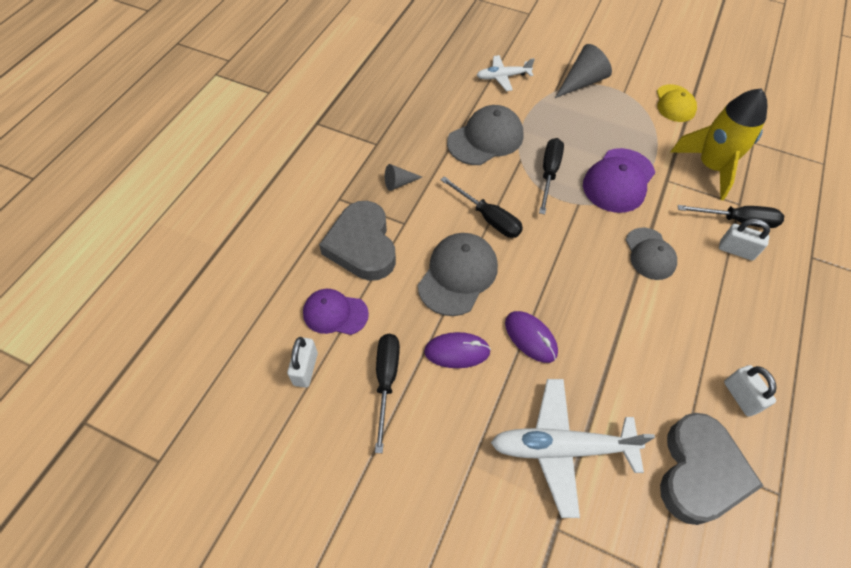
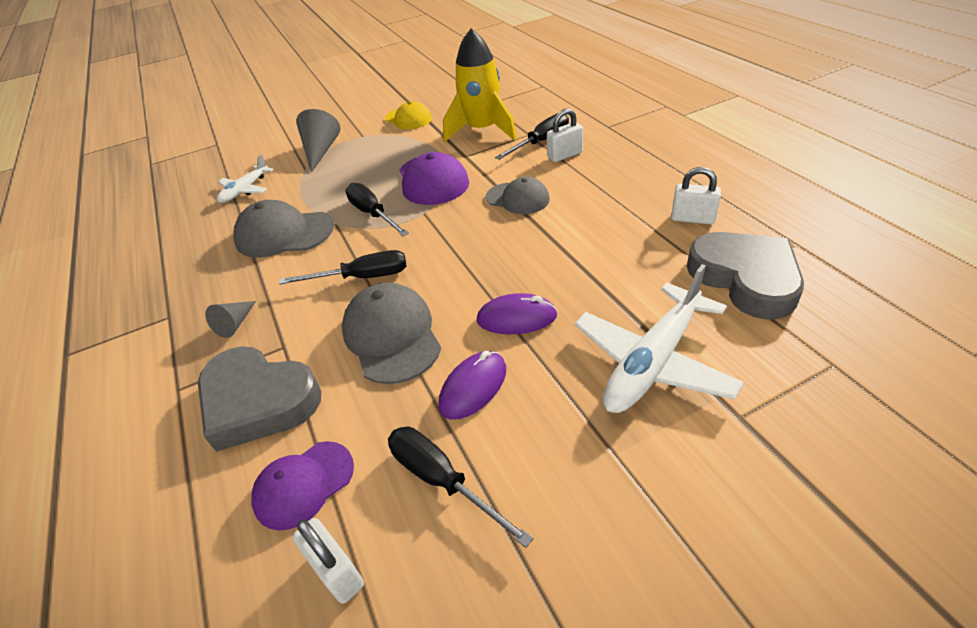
camera: 45 degrees left, 15 degrees down
grey cap [447,105,523,165] -> grey cap turned 90 degrees counterclockwise [234,200,334,258]

